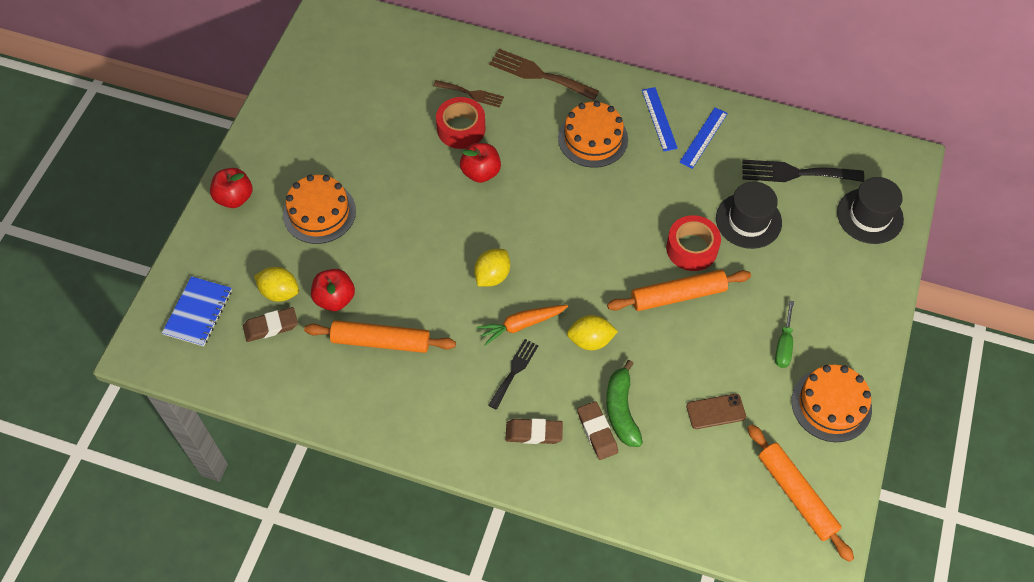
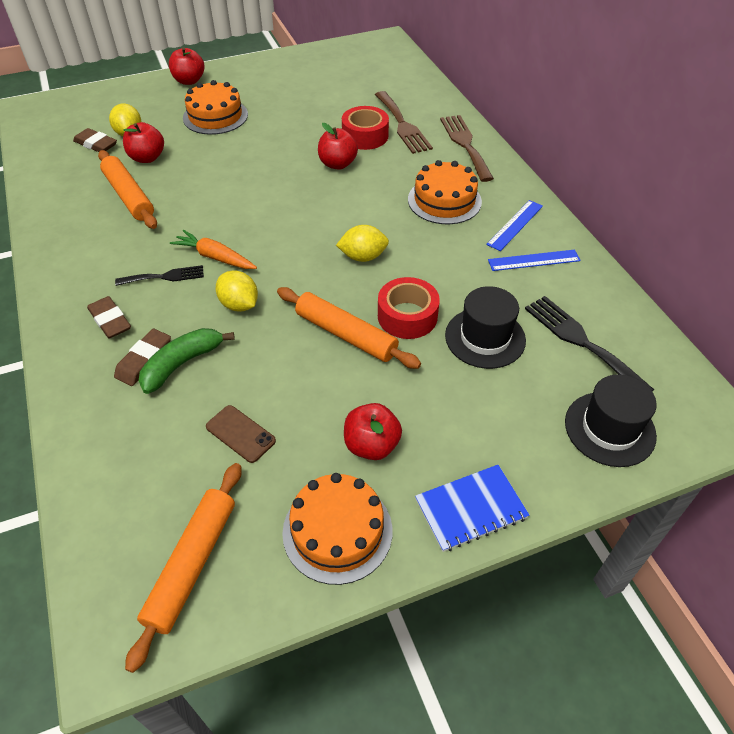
camera: 50 degrees right, 10 degrees down
blue notebook [162,276,232,347] -> blue notebook moved to [415,465,529,552]
brown fork [433,80,504,108] -> brown fork [375,91,433,154], size x1.61
yellow lemon [474,249,510,287] -> yellow lemon moved to [336,225,389,262]
green screwdriver [775,300,794,368] -> red apple [344,403,402,460]

